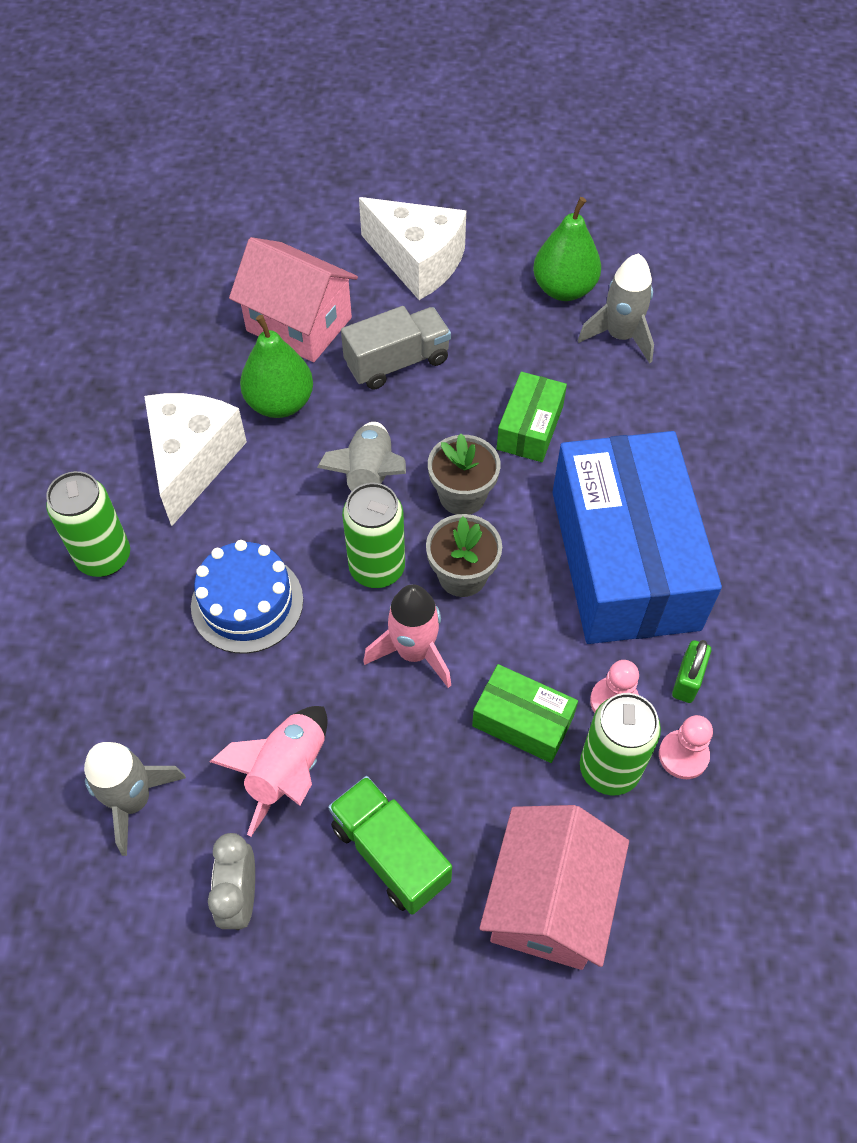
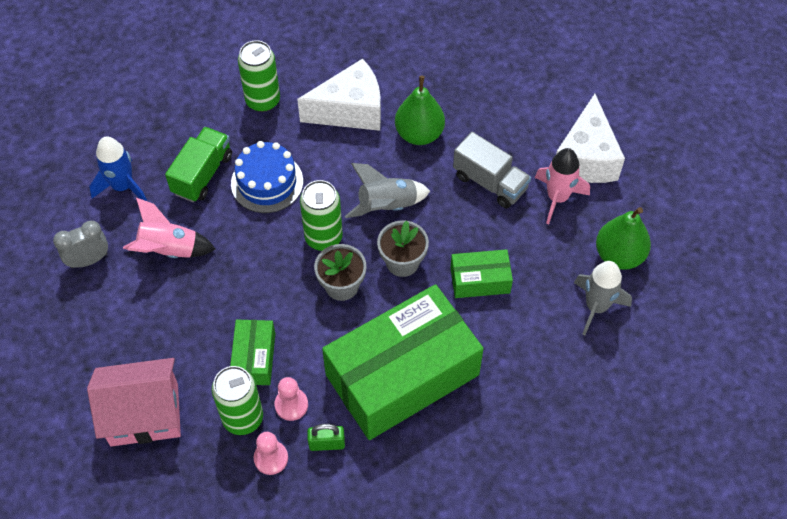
camera: 65 degrees right, 0 degrees up
grey rocket [84,742,186,856] -> blue rocket [89,136,147,201]
pink house [229,237,358,362] -> none
green truck [328,776,452,915] -> green truck moved to [165,127,232,202]
pink rocket [363,584,451,688] -> pink rocket moved to [535,148,590,224]
blue box [552,431,722,644] -> green box [322,284,484,440]

